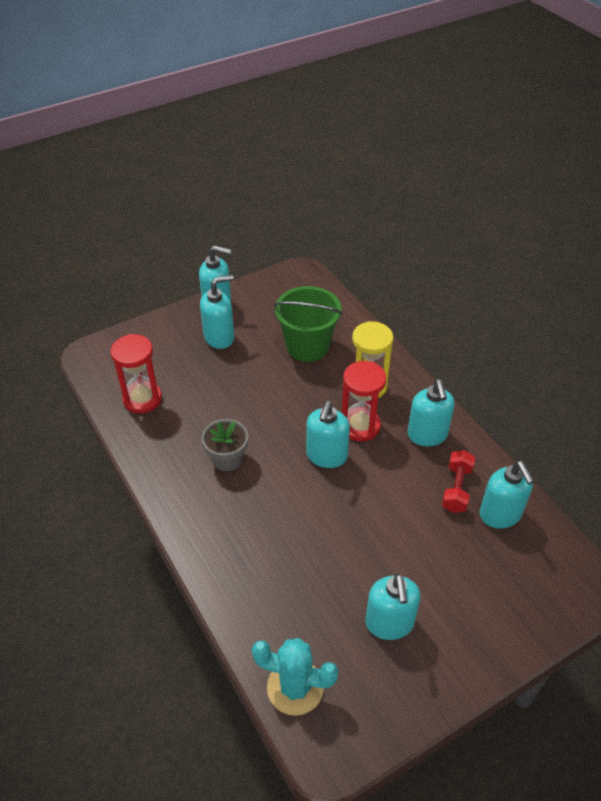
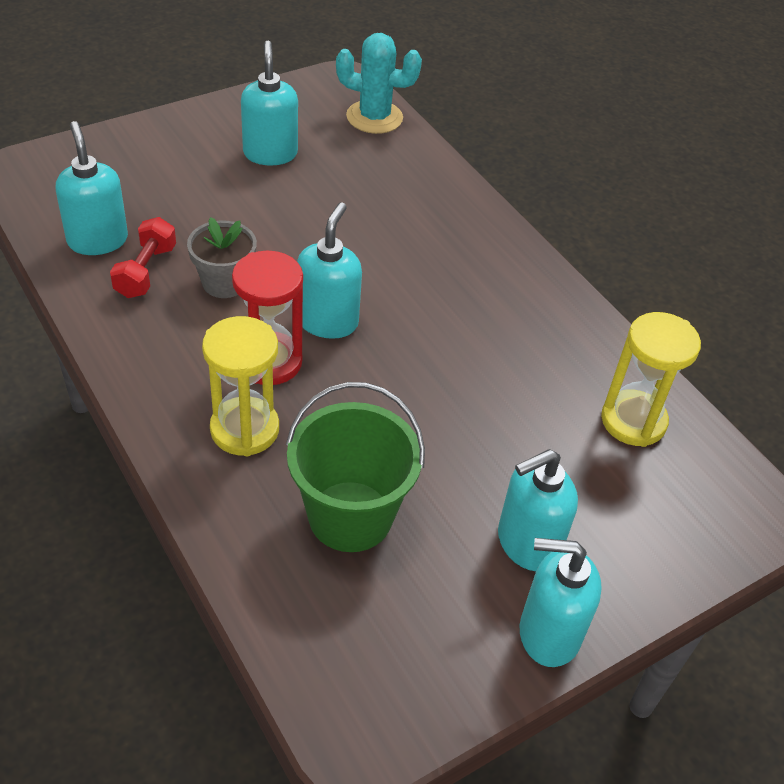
camera: 175 degrees right, 0 degrees up
red hourglass [110,334,162,413] -> yellow hourglass [601,312,701,447]
grey flower pot [202,419,248,471] -> grey flower pot moved to [187,217,257,298]
turquoise soap dispenser [407,380,455,446] -> none

